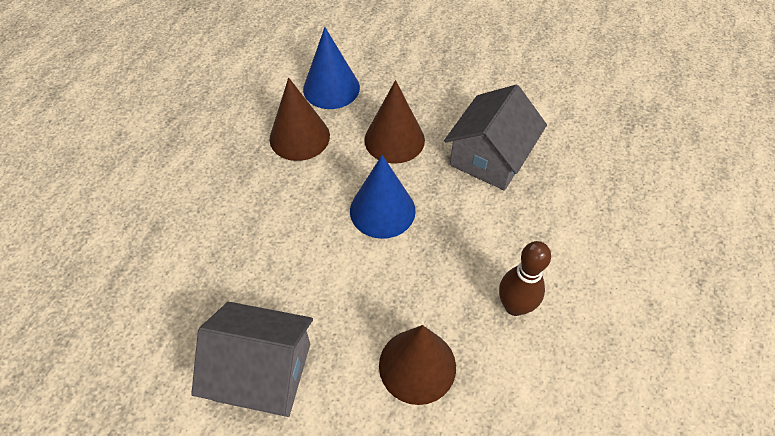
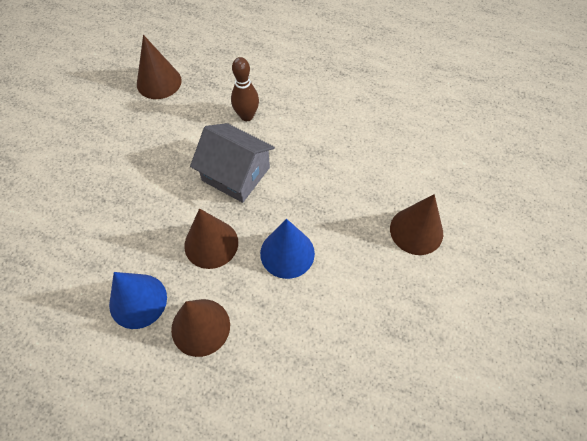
camera: 90 degrees left, 5 degrees up
grey house [191,302,313,417] -> none
brown bowling pin [499,241,551,316] -> brown bowling pin moved to [231,57,259,121]
none -> brown cone [137,35,182,99]

